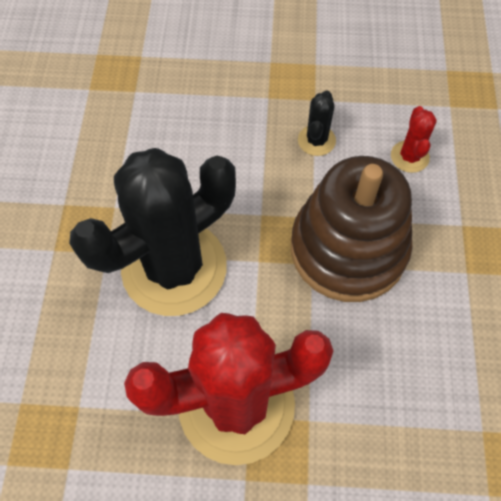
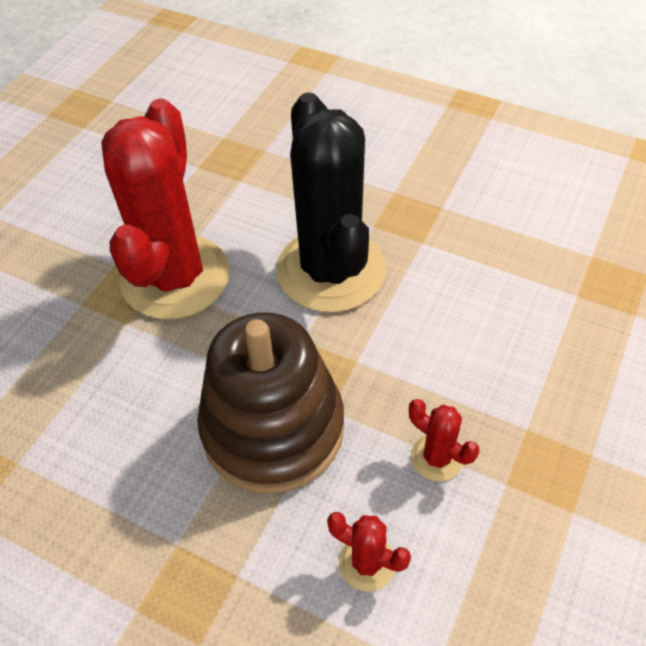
camera: 115 degrees right, 10 degrees down
black cactus [298,90,336,156] -> red cactus [409,399,479,481]

